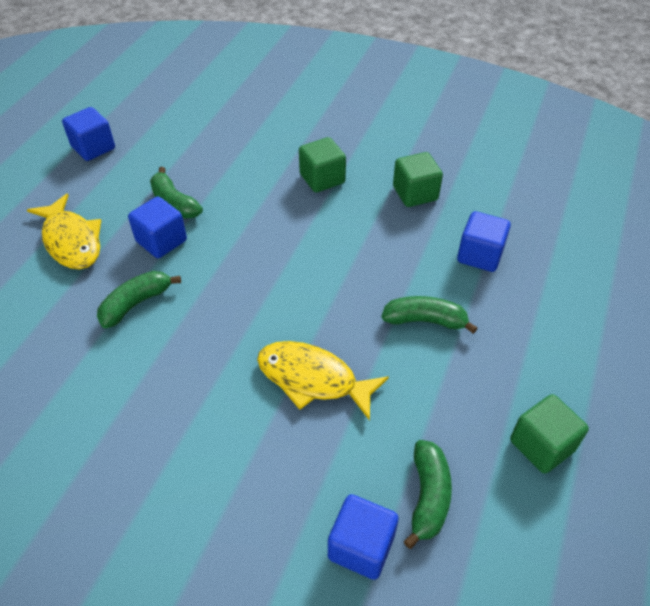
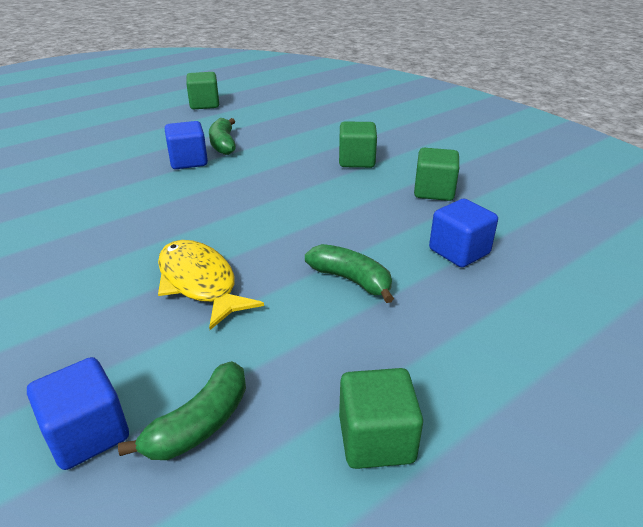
camera: 30 degrees right, 15 degrees down
yellow fish [27,194,101,270] -> none
blue cube [62,107,115,161] -> green cube [186,72,219,109]
green banana [97,271,181,328] -> none

